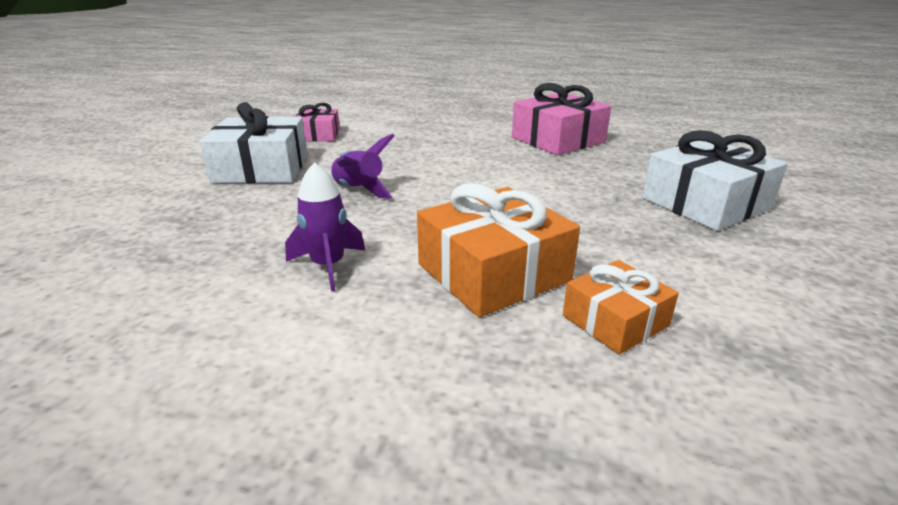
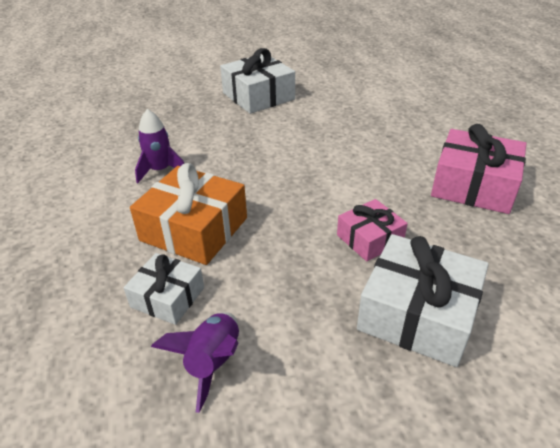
camera: 60 degrees right, 10 degrees up
pink gift [296,102,340,142] -> pink gift moved to [337,199,408,262]
purple rocket [330,134,395,199] -> purple rocket moved to [151,312,239,413]
orange gift [563,260,679,354] -> white gift [124,253,204,325]

